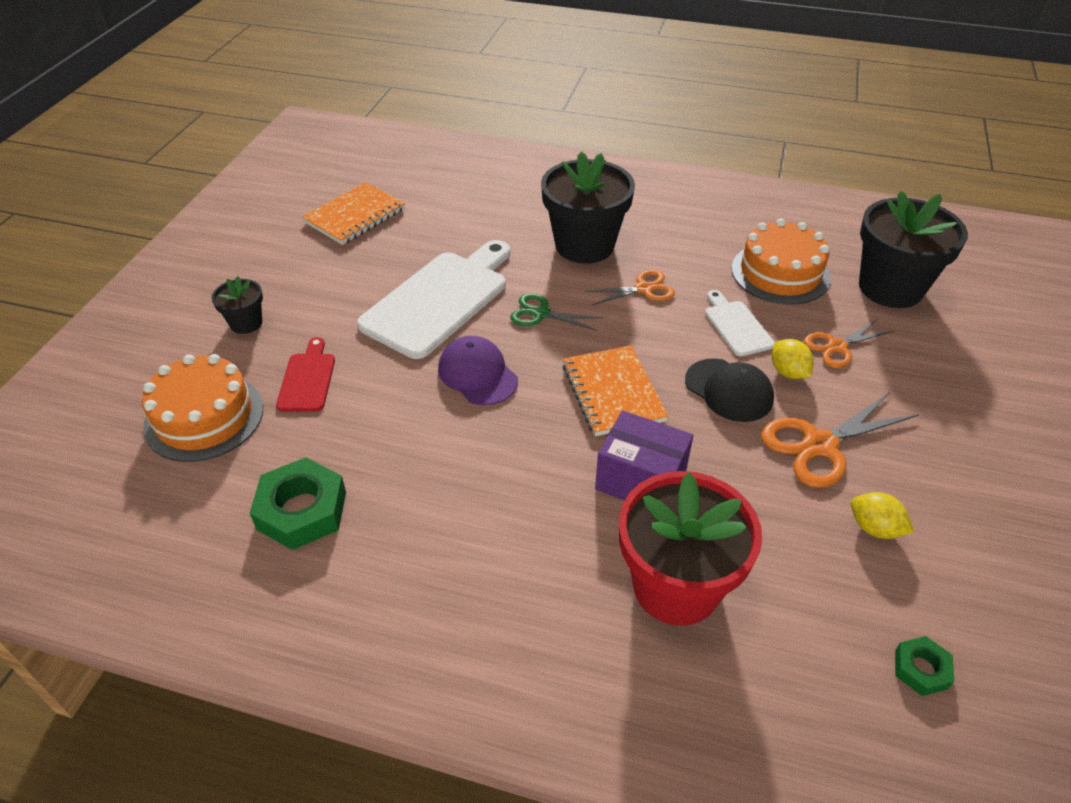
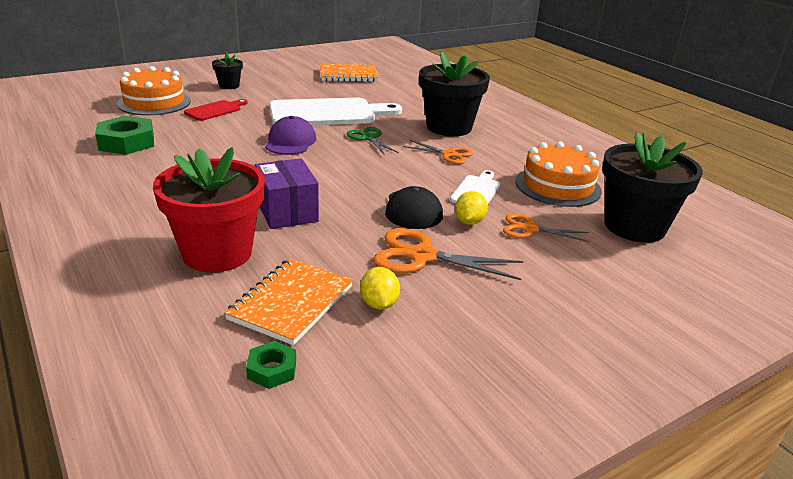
camera: 40 degrees right, 15 degrees down
orange notebook [563,345,669,436] -> orange notebook moved to [224,258,353,345]

